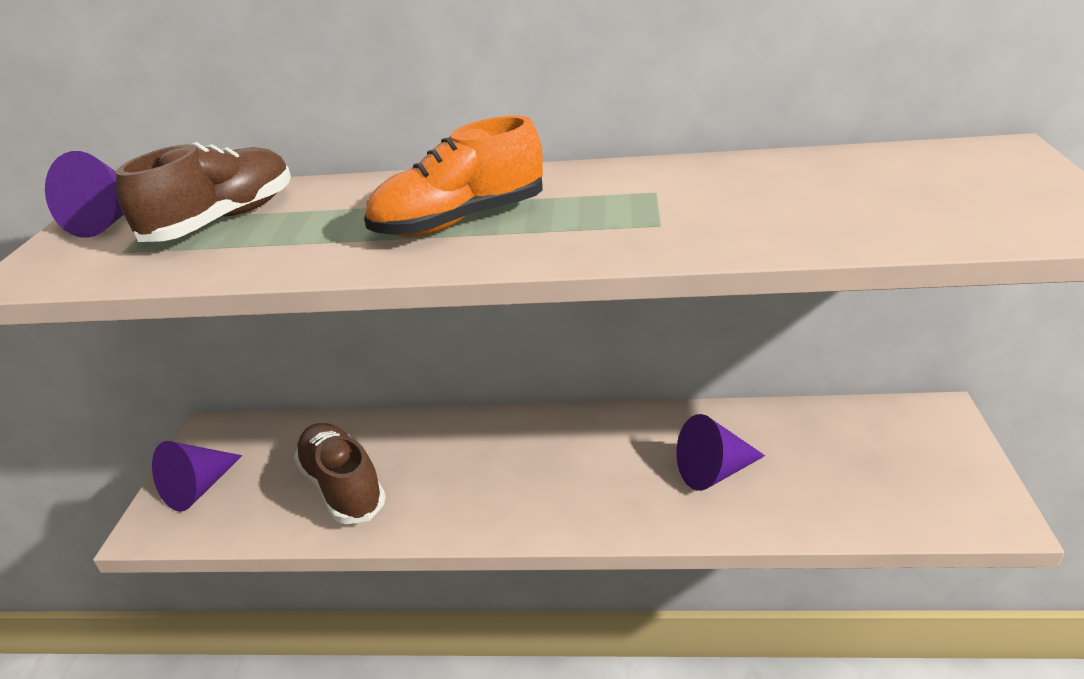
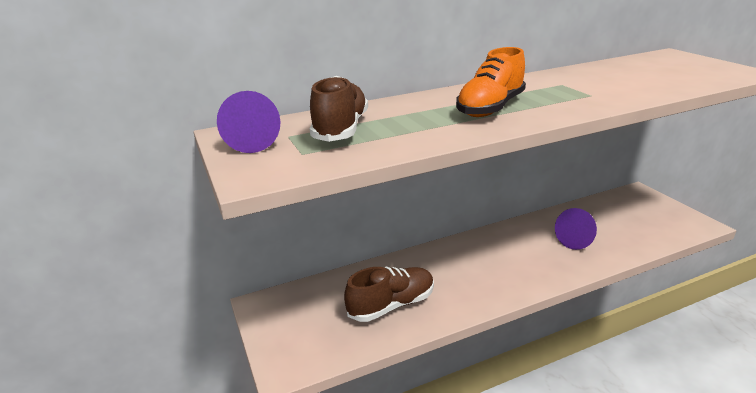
camera: 30 degrees left, 5 degrees down
purple cone [152,441,242,512] -> none
brown shoe [294,423,386,524] -> brown shoe turned 120 degrees clockwise [344,266,434,322]

